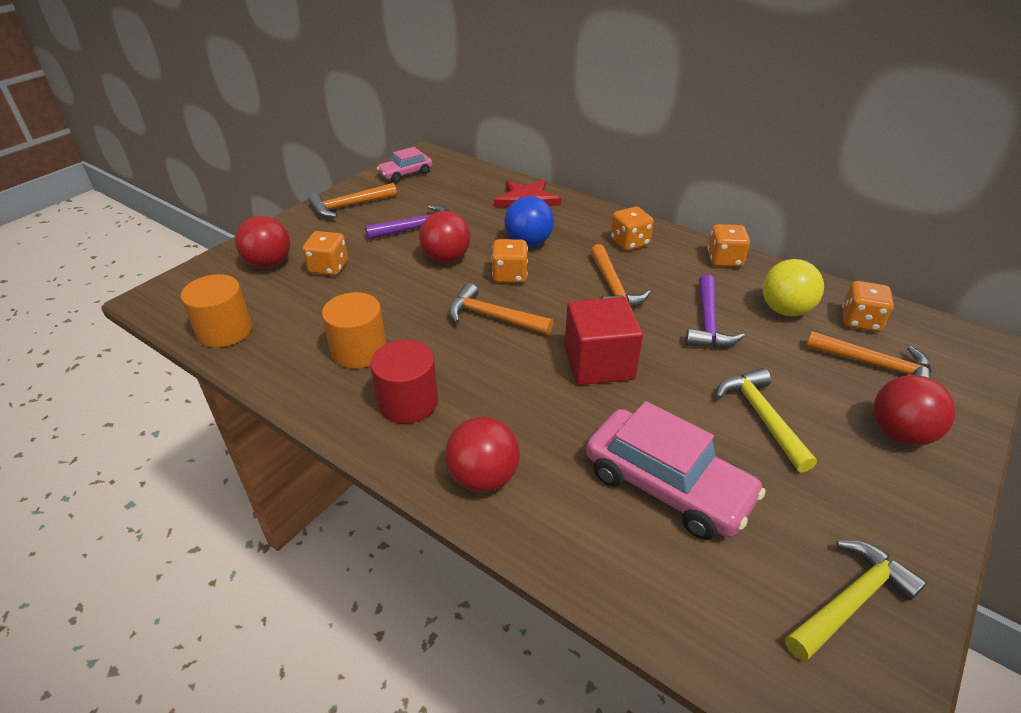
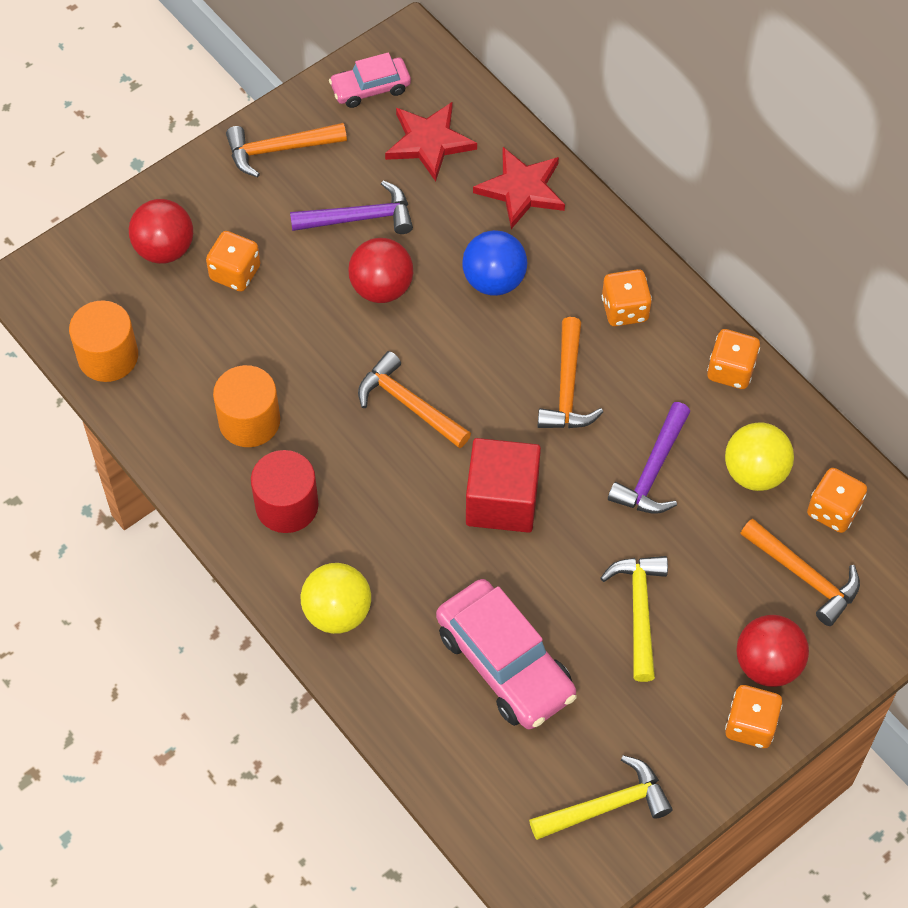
camera: 15 degrees right, 20 degrees up
red ball [445,417,520,492] -> yellow ball [301,563,371,634]
orange dice [492,239,528,283] -> orange dice moved to [725,685,782,748]
none -> red star [385,102,477,182]

